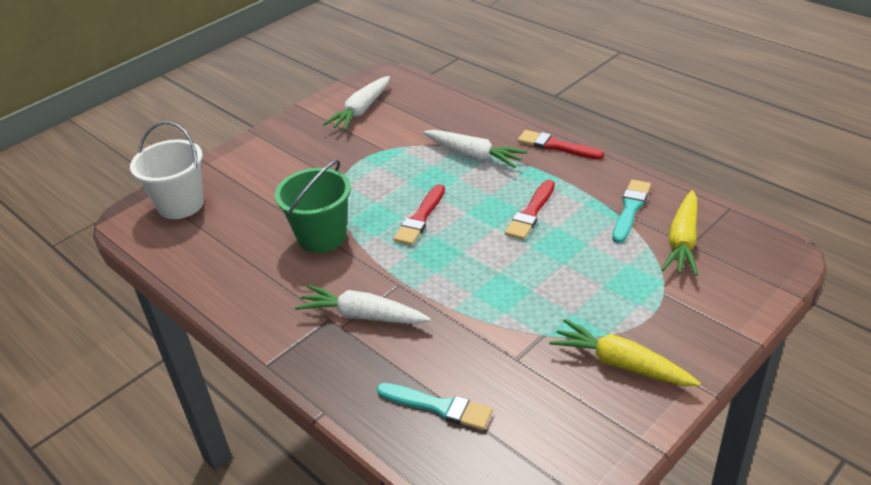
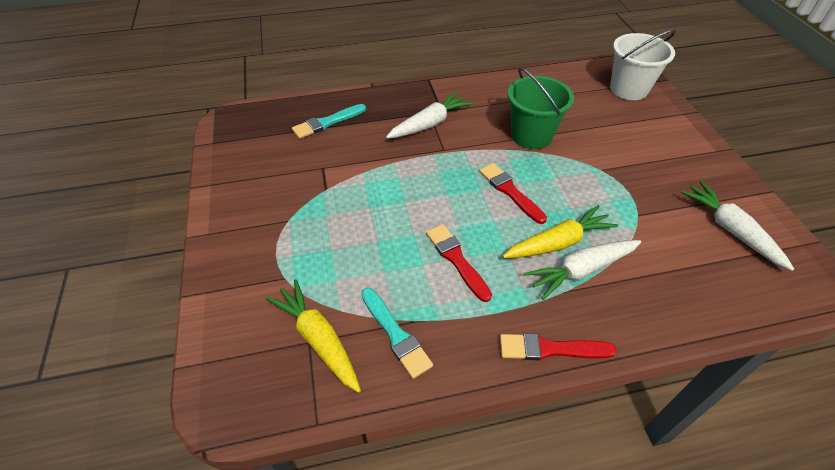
camera: 120 degrees right, 10 degrees up
red brush [518,130,604,159] -> red brush turned 150 degrees counterclockwise [500,333,617,360]
yellow carrot [549,319,701,386] -> yellow carrot moved to [503,205,618,258]

